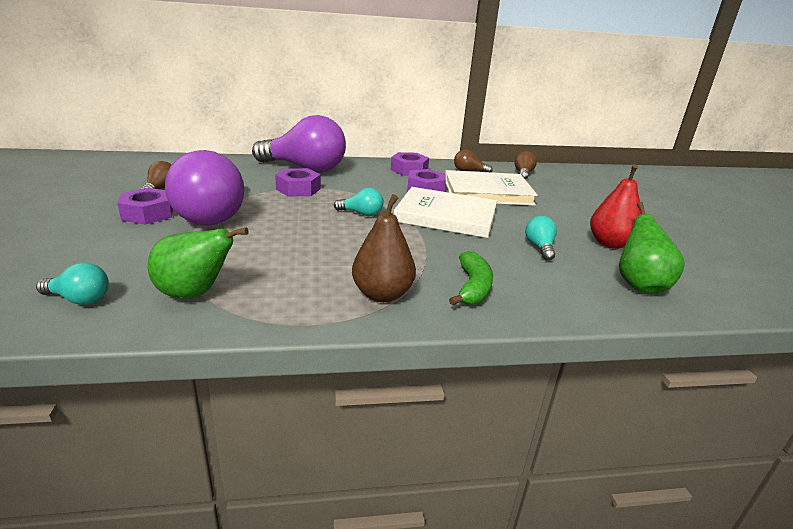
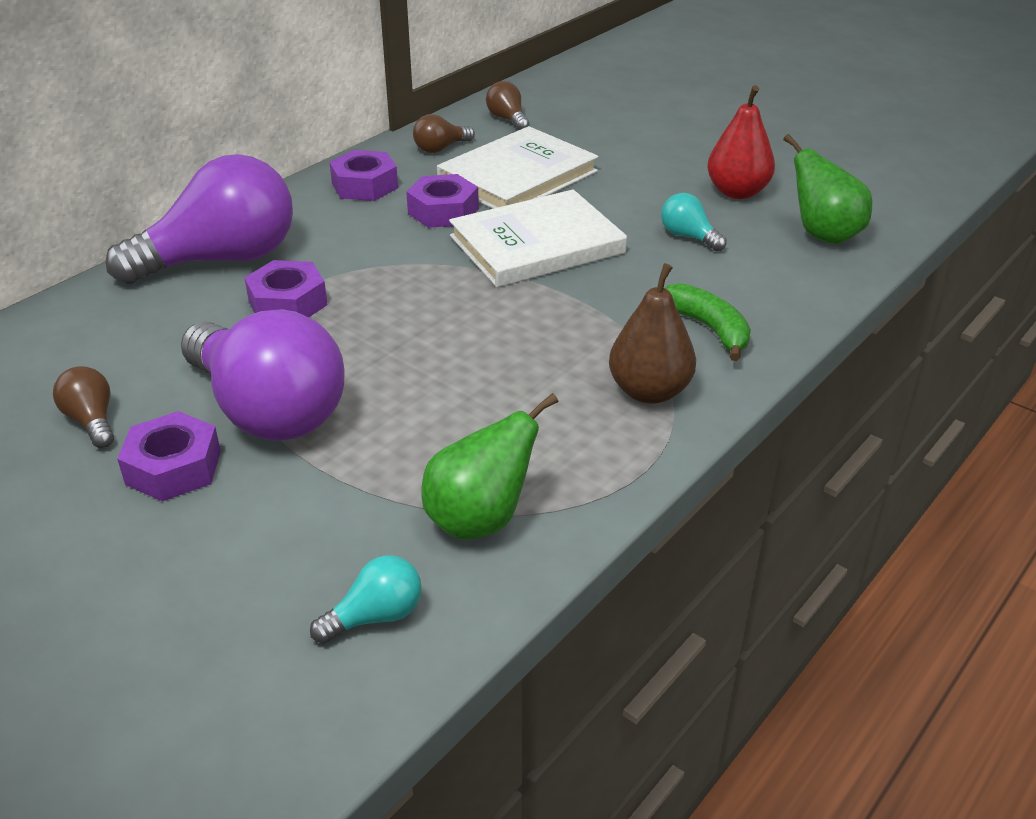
camera: 40 degrees left, 10 degrees up
turquoise light bulb [334,188,384,216] -> none

